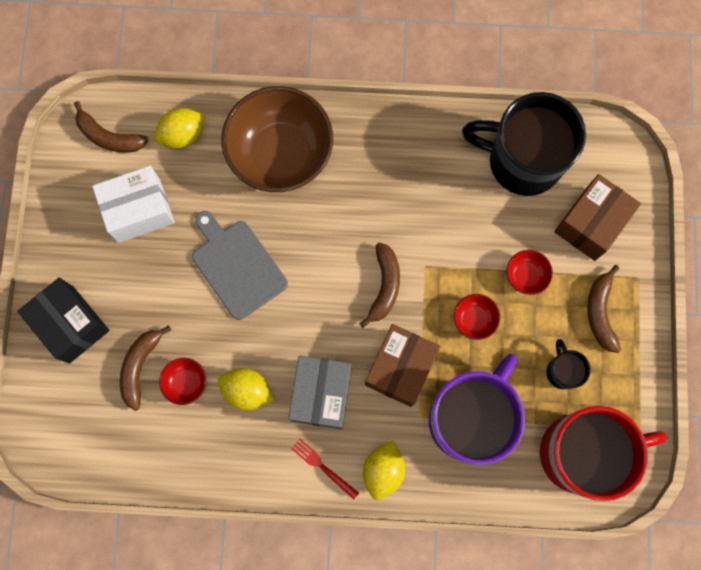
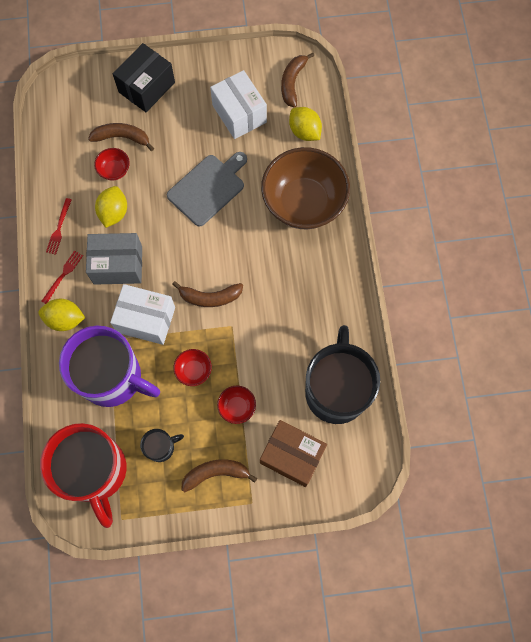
camera: 80 degrees right, 5 degrees down
brown box [365,324,440,407] -> white box [110,284,175,345]
none -> red fork [46,198,72,255]

